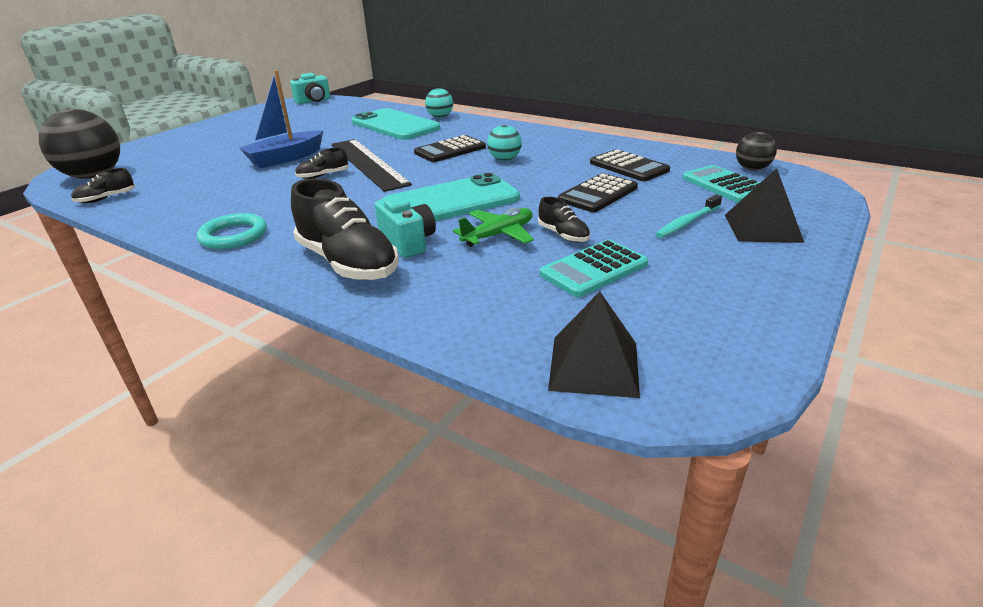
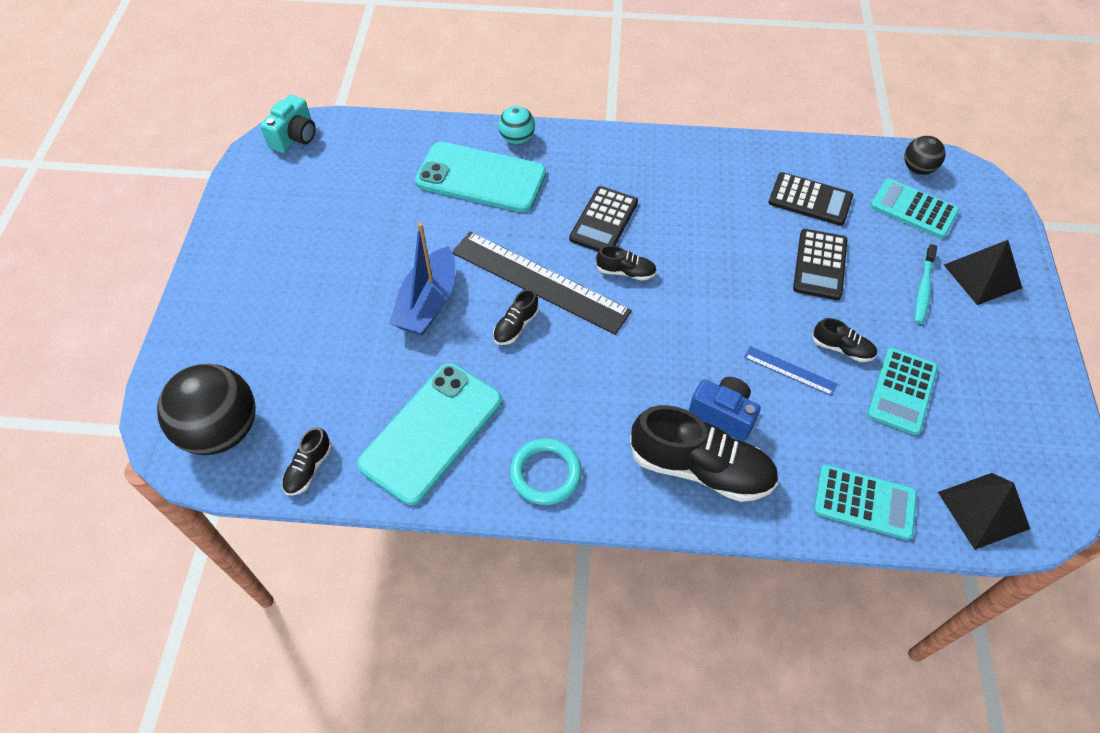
camera: 30 degrees left, 25 degrees up
turquoise camera [375,196,436,258] -> blue camera [689,377,761,441]
turquoise phone [383,173,520,221] -> turquoise phone moved to [357,363,502,505]
green plane [453,208,534,247] -> blue ruler [744,346,837,396]
turquoise ball [487,125,522,161] -> none
none -> black shoe [596,245,657,281]
none -> turquoise calculator [814,465,917,540]

